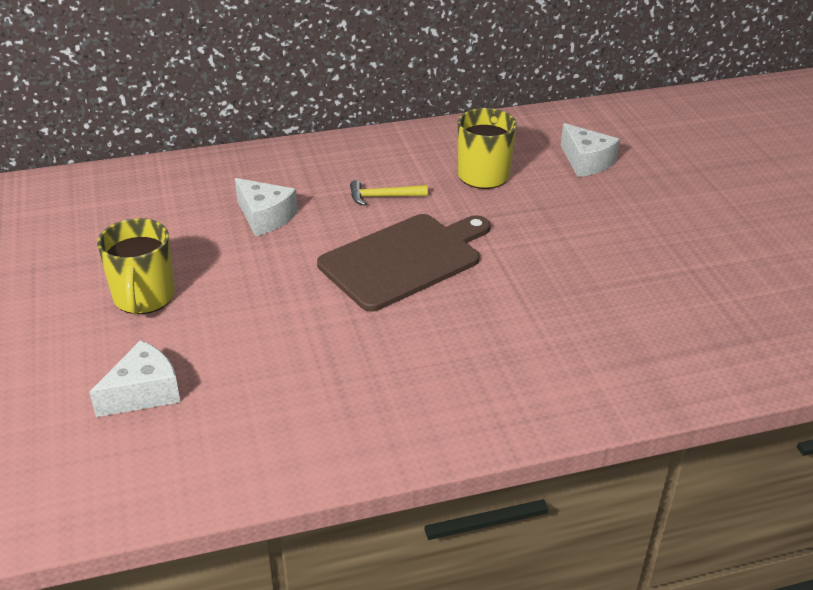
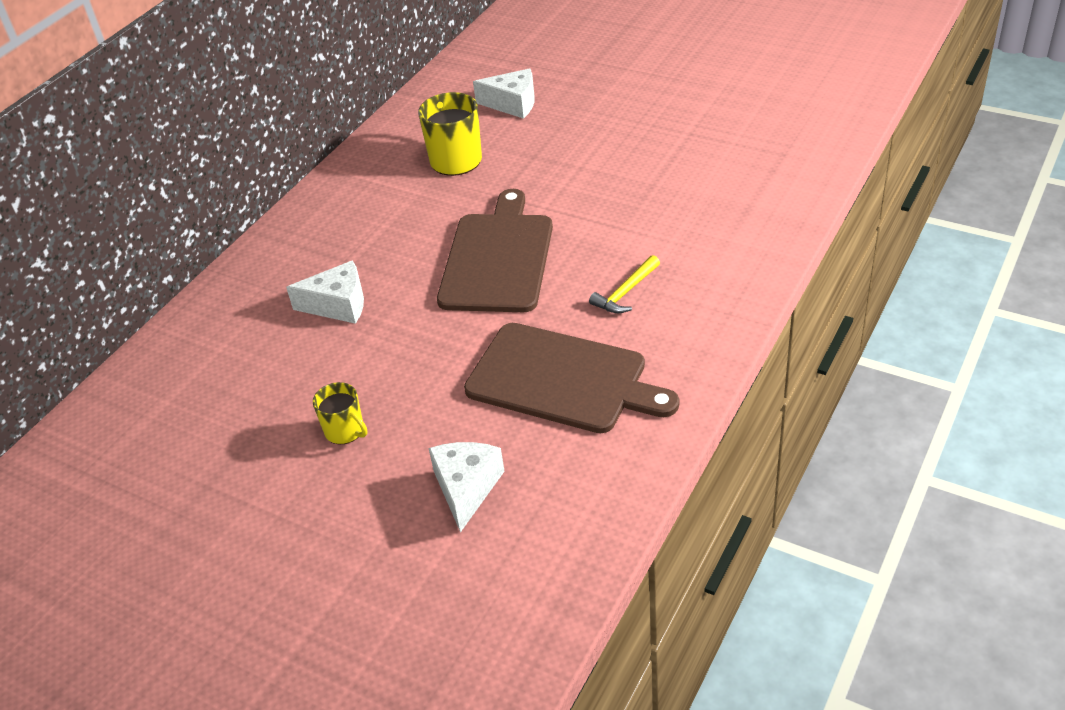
camera: 40 degrees left, 5 degrees up
yellow mug [97,218,175,315] -> yellow mug [313,382,367,444], size x0.60
yellow hammer [350,180,428,206] -> yellow hammer moved to [589,255,660,313]
none -> brown cutting board [464,323,679,433]

